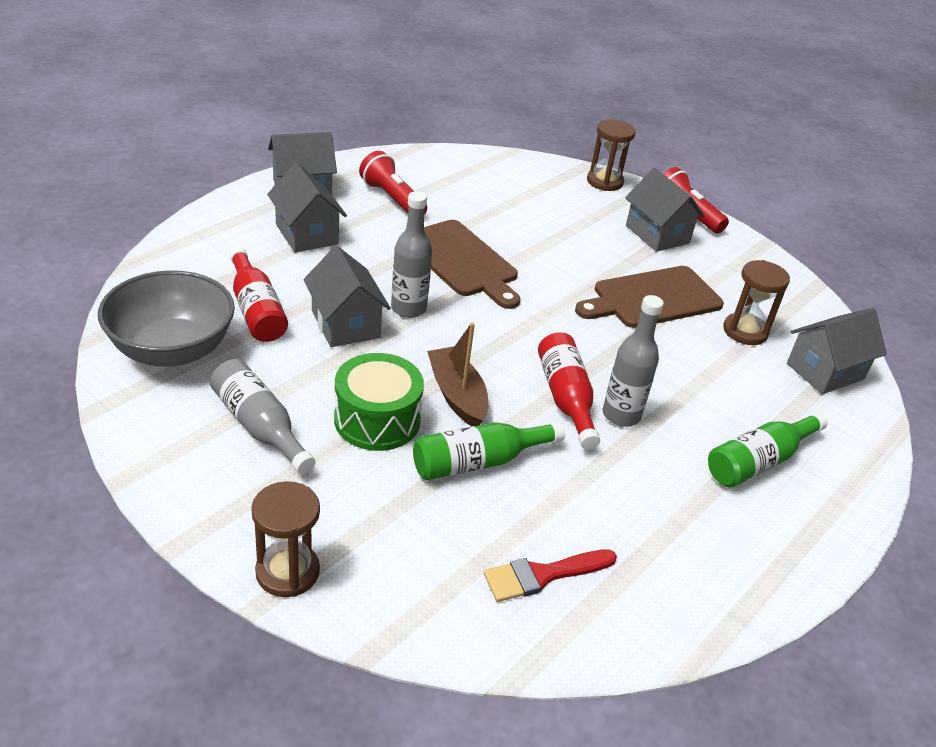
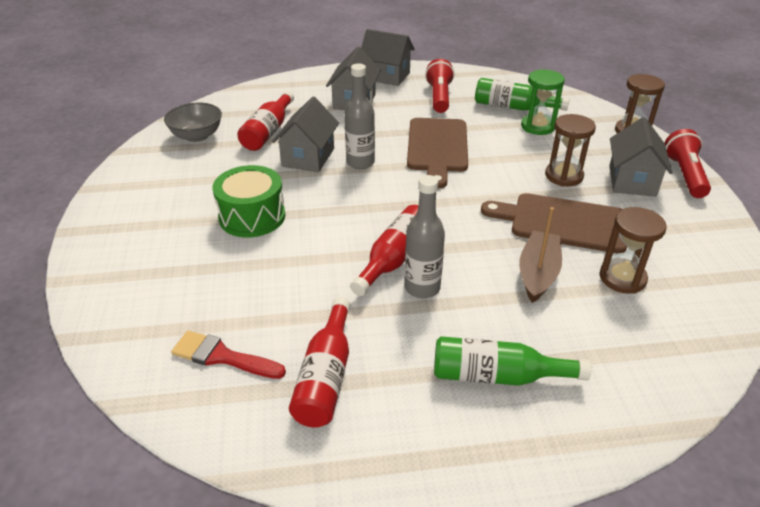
camera: 45 degrees right, 0 degrees up
grey bowl [98,270,235,367] -> grey bowl [164,103,222,142], size x0.64
grey bottle [210,359,315,474] -> none
brown hourglass [251,481,320,597] -> brown hourglass moved to [545,114,596,186]
green bottle [413,421,565,480] -> green bottle moved to [475,78,570,111]
brown boat [427,322,488,426] -> brown boat moved to [519,207,562,303]
grey house [787,308,887,394] -> none
none -> red bottle [289,297,351,427]
none -> green hourglass [521,69,565,135]

